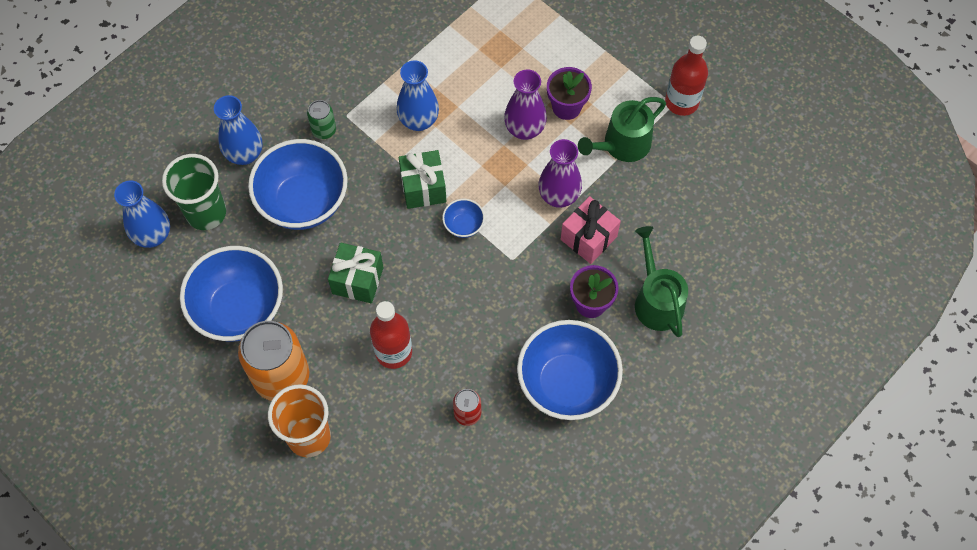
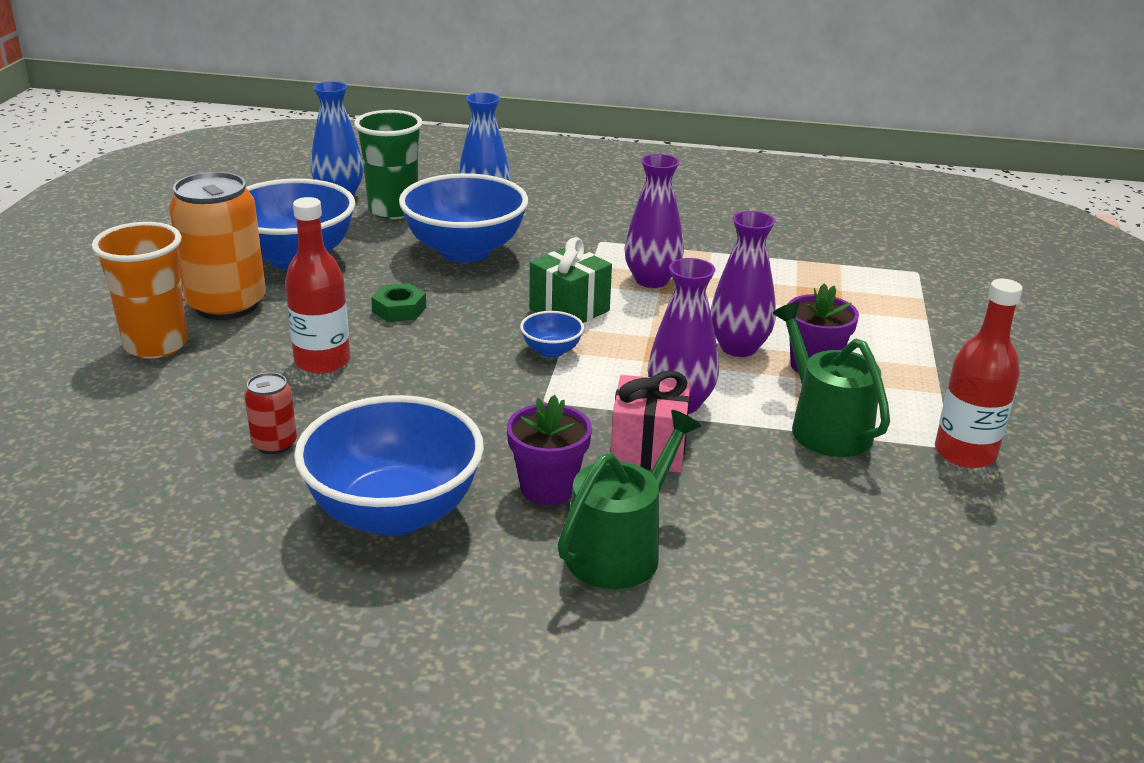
camera: 55 degrees right, 35 degrees down
green can [307,100,336,139] -> none
green gift [328,242,384,303] -> green nut [371,283,426,322]
blue vase [396,60,439,131] -> purple vase [624,154,684,288]
green watering can [578,97,666,162] -> green watering can turned 45 degrees clockwise [773,302,890,457]

